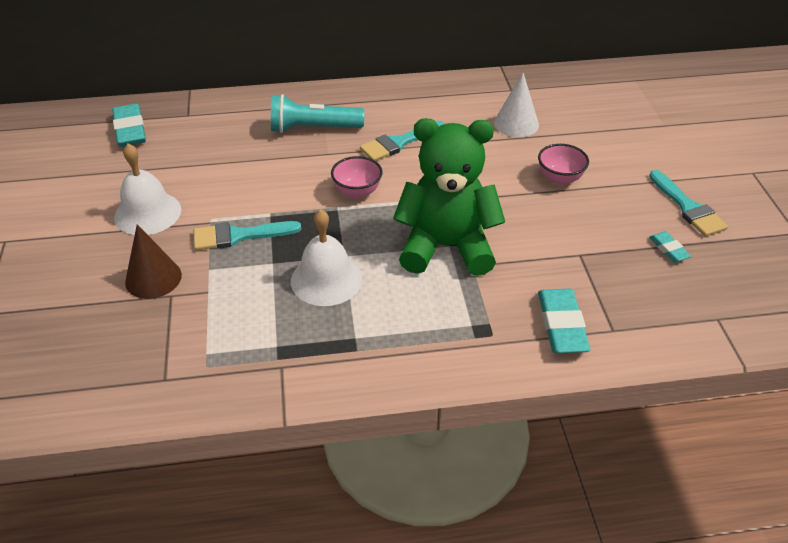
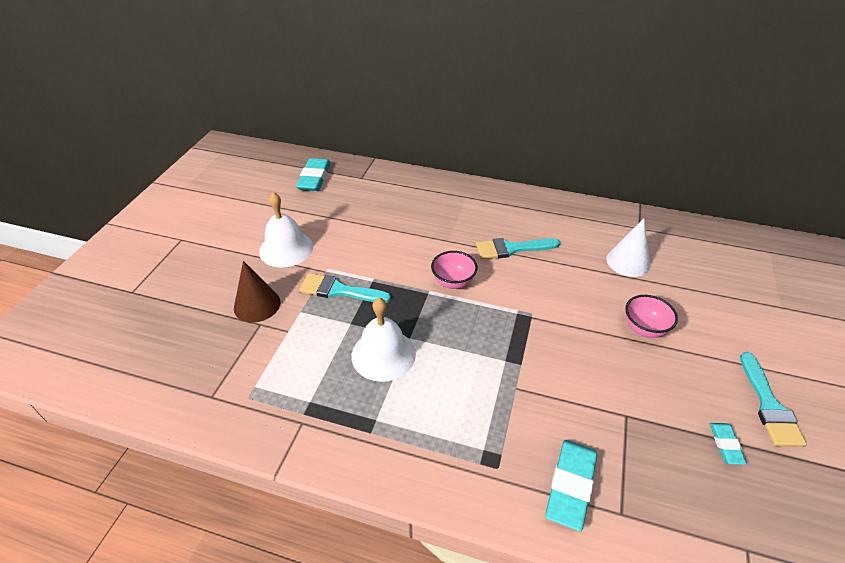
camera: 25 degrees right, 0 degrees up
turquoise flashlight [271,94,364,133] -> none
green teddy bear [393,118,505,276] -> none

